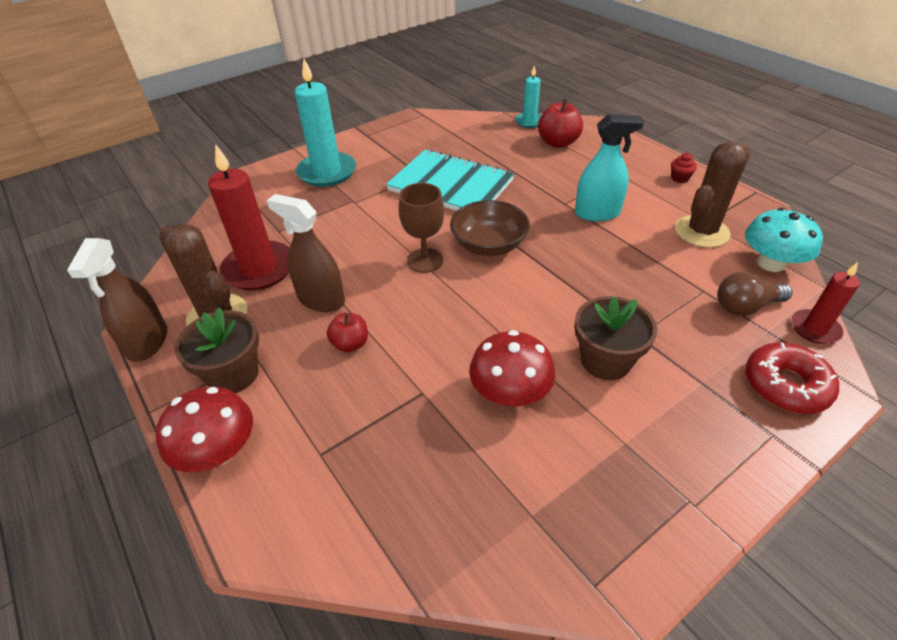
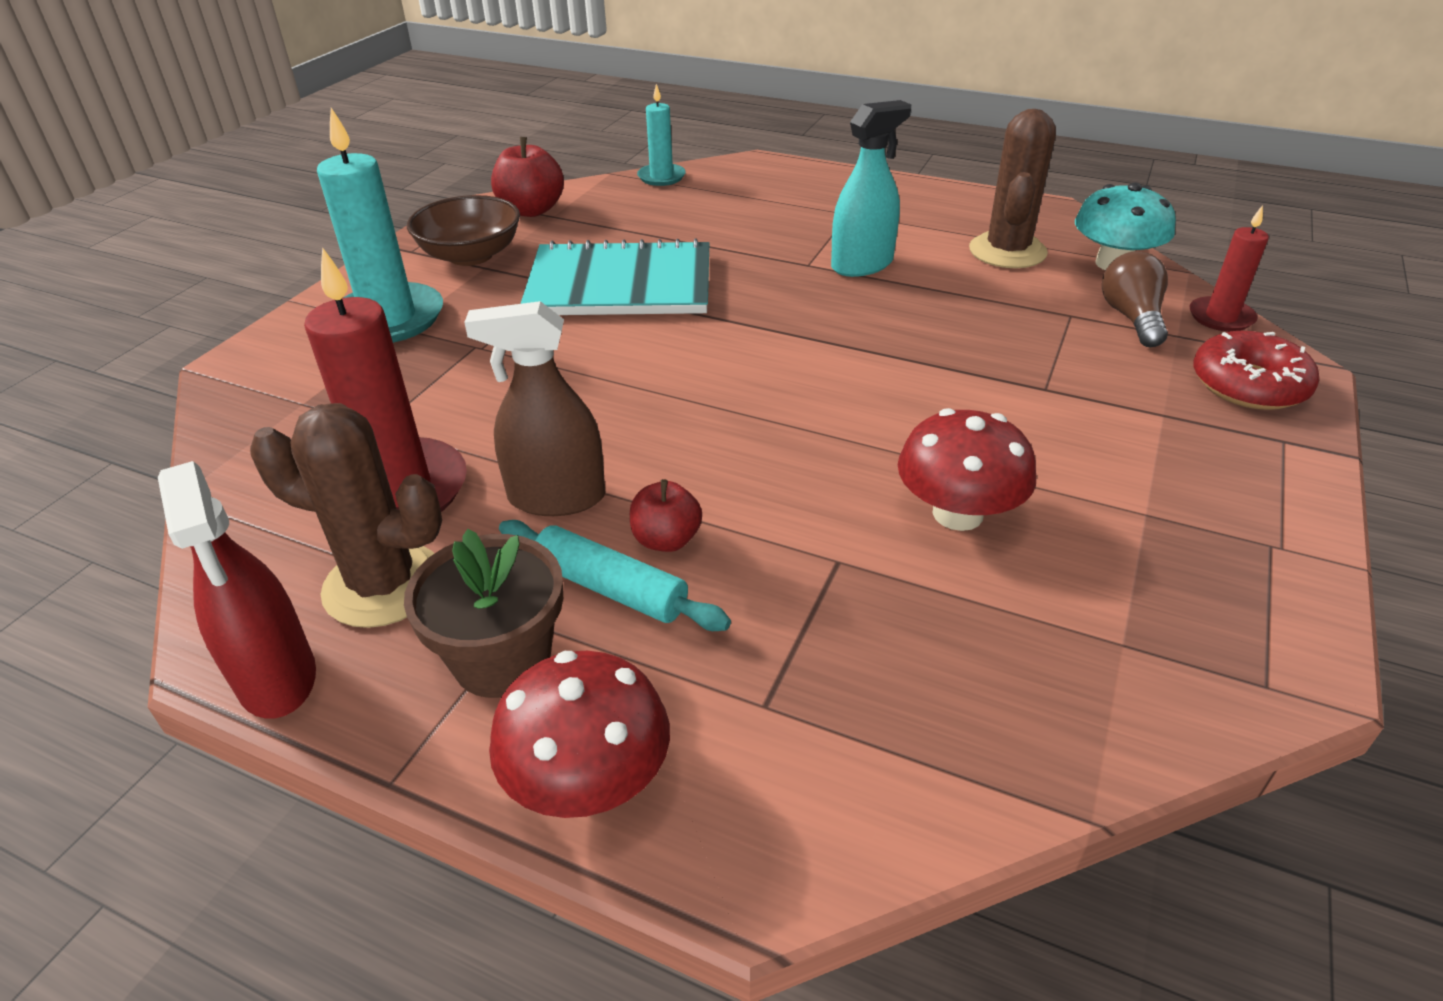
camera: 30 degrees left, 5 degrees down
brown spray bottle [67,238,167,362] -> red spray bottle [158,461,316,719]
brown goblet [398,183,444,273] -> none
brown bowl [450,200,530,256] -> brown bowl moved to [407,195,520,266]
red apple [538,98,583,148] -> red apple moved to [491,137,564,217]
brown flower pot [575,296,657,380] -> none
red cupcake [671,153,697,183] -> none
brown light bulb [717,272,793,316] -> brown light bulb turned 135 degrees clockwise [1102,251,1168,348]
none -> turquoise rolling pin [499,520,731,631]

